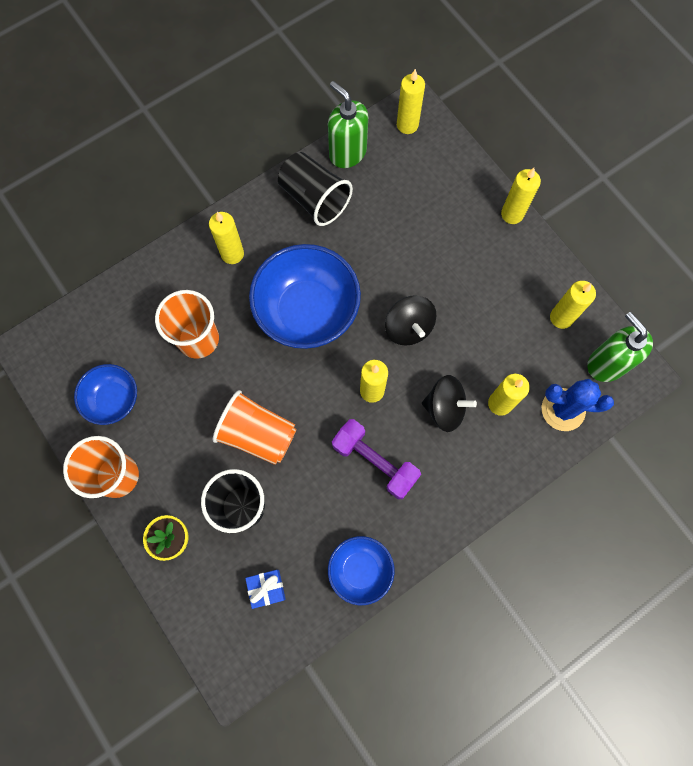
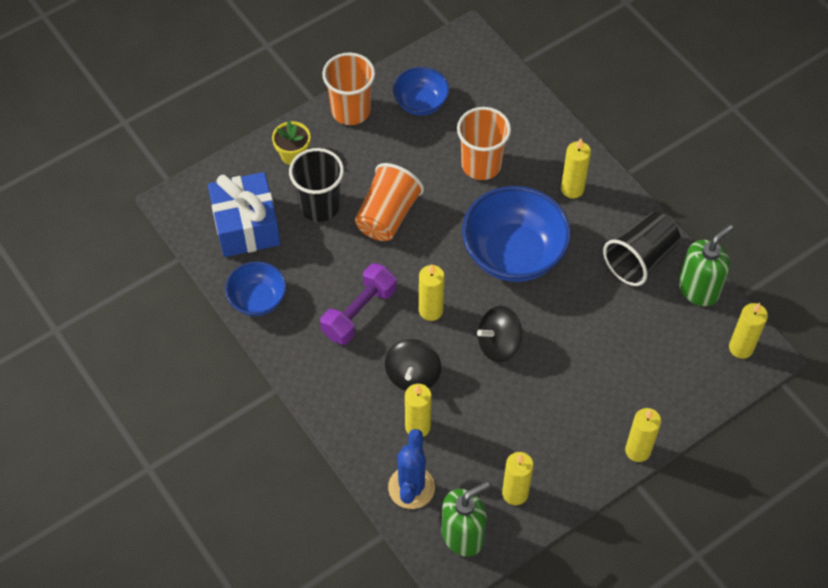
camera: 90 degrees right, 15 degrees down
blue gift [245,570,286,609] -> blue gift [208,172,281,257], size x2.14

